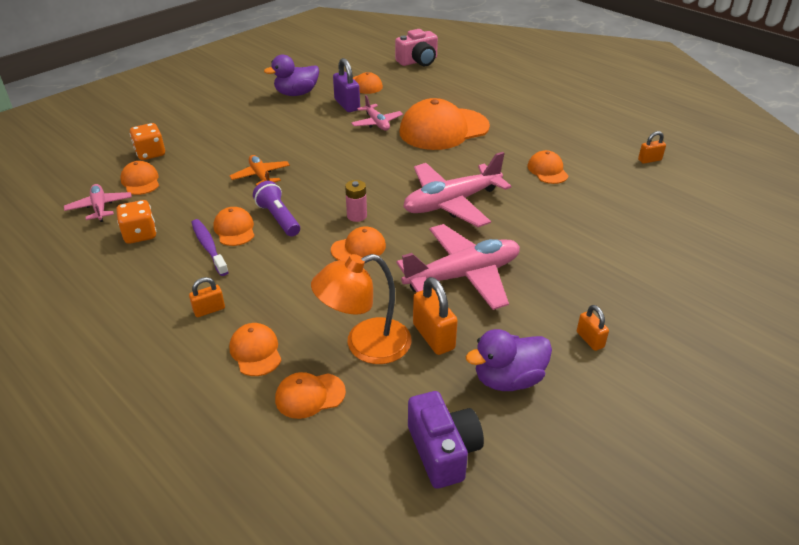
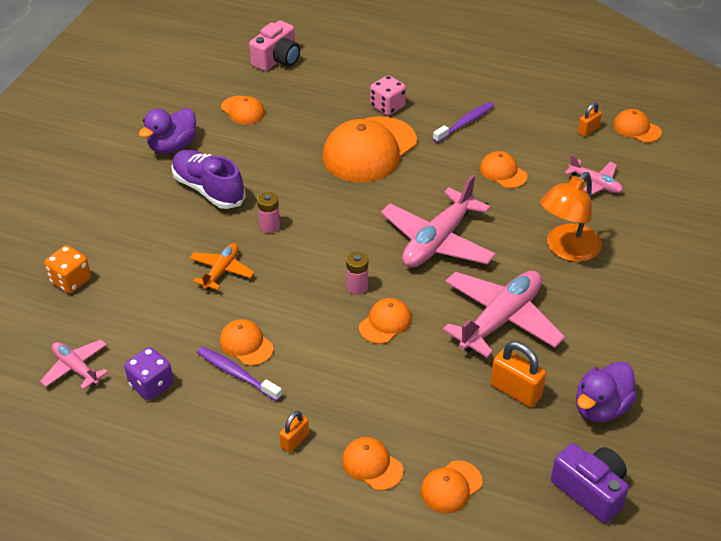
camera: 25 degrees left, 5 degrees up
orange dice [116,200,157,244] -> purple dice [124,347,173,400]
orange cap [121,161,159,195] -> orange cap moved to [613,109,662,143]
orange plane [230,155,290,186] -> orange plane turned 75 degrees clockwise [189,243,255,290]
purple flashlight [253,181,300,236] -> none
orange lamp [311,254,412,364] -> orange lamp moved to [540,172,602,262]
purple padlock [333,58,360,112] -> none
pink plane [351,95,403,131] -> pink plane moved to [565,154,623,195]
orange padlock [577,305,609,351] -> none
none -> purple shoe [171,149,246,209]
none -> pink battery [257,192,280,233]
none -> pink dice [370,75,406,115]
none -> purple toothbrush [433,102,494,143]

